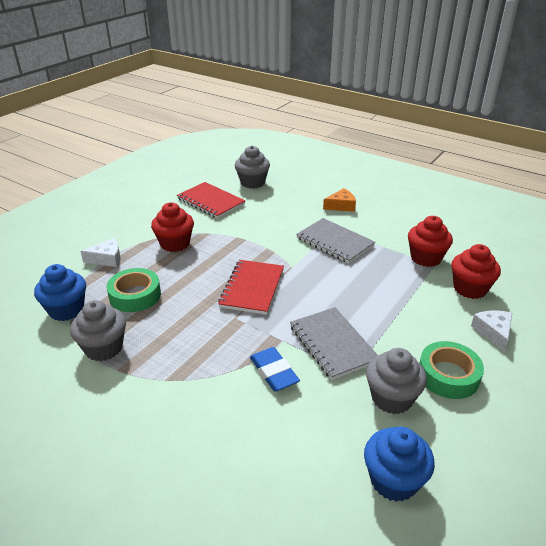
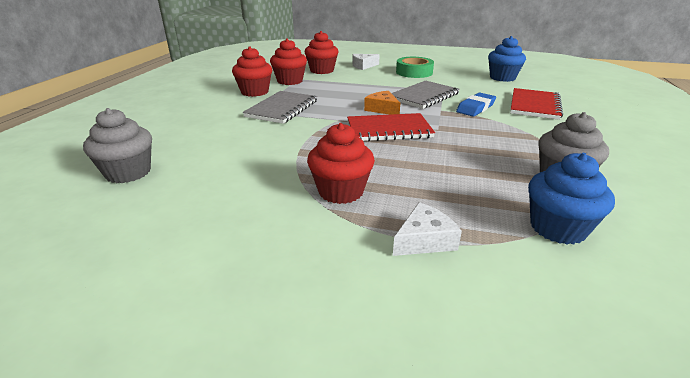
camera: 110 degrees left, 5 degrees down
white cheese [80,238,120,267] -> white cheese turned 90 degrees clockwise [393,202,462,256]
green tape [107,268,161,312] -> none
red notebook [177,182,245,219] -> red notebook moved to [510,88,563,120]
orange cheese [323,188,356,212] -> orange cheese moved to [364,91,400,115]
grey cupcake [366,348,427,414] -> none
none -> red cupcake [232,46,272,97]

